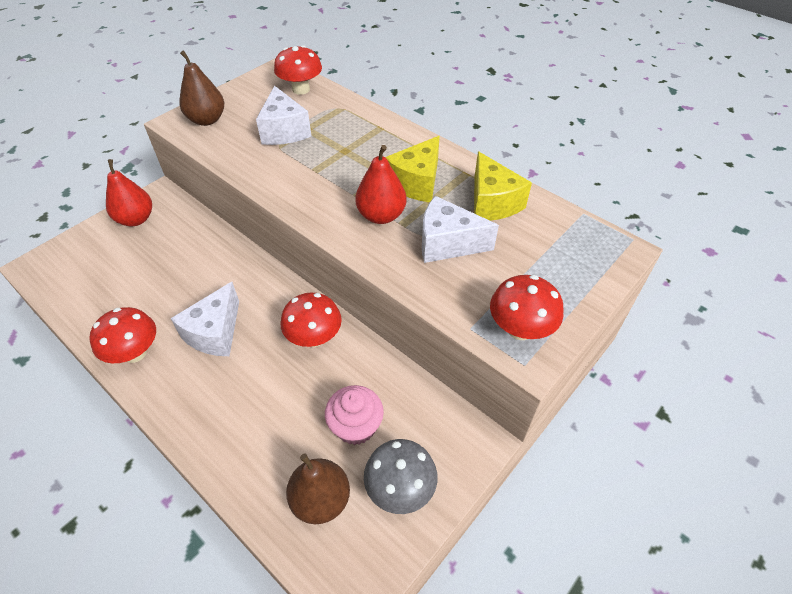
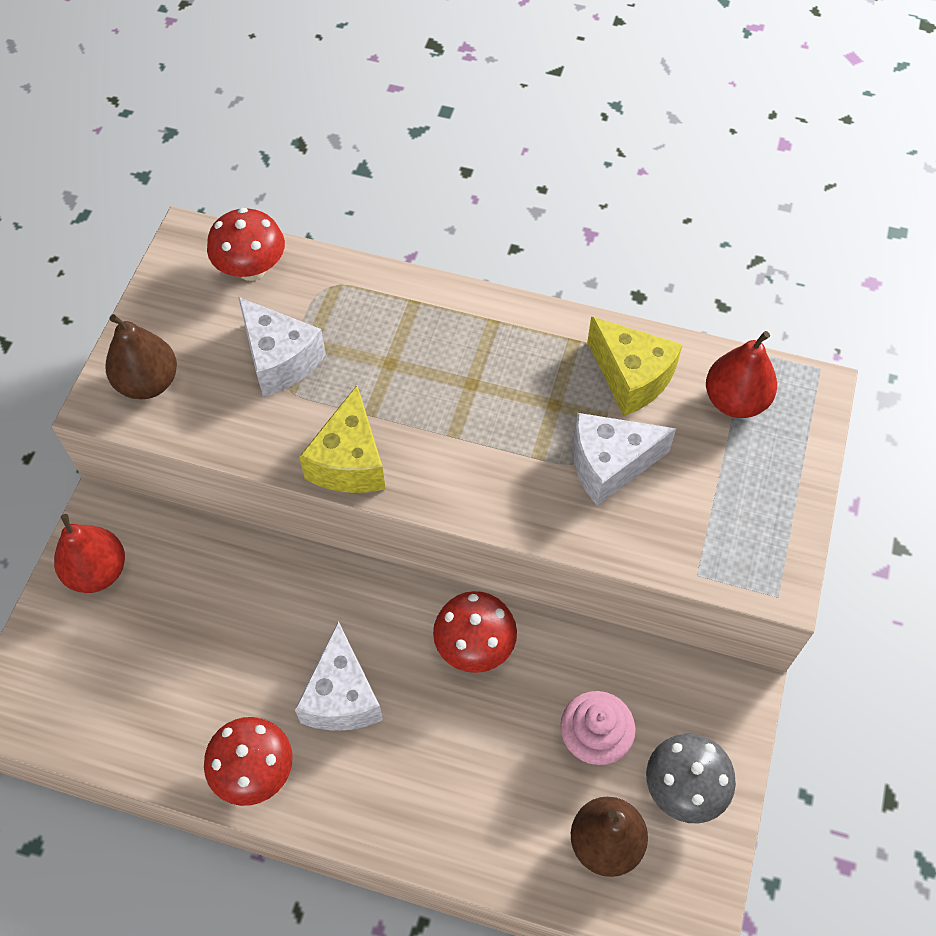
camera: 25 degrees left, 10 degrees up
red pear [355,145,407,224] -> red pear moved to [706,331,777,418]
yellow cheese [385,136,440,202] -> yellow cheese moved to [299,385,385,493]
red mushroom [490,275,564,340] -> none

